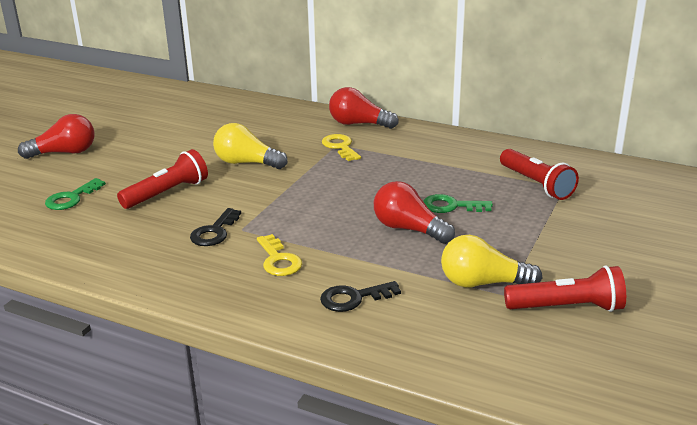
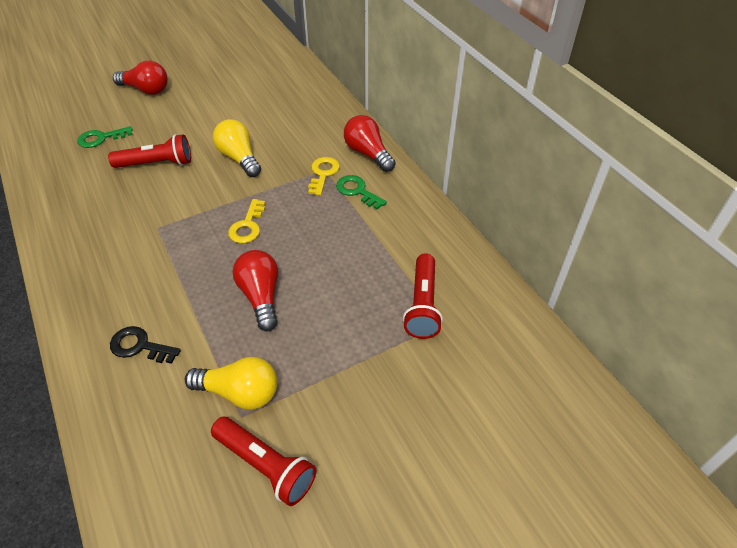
camera: 35 degrees right, 20 degrees up
black key [190,208,241,246] -> none
yellow key [257,234,302,276] -> yellow key moved to [228,199,266,243]
green key [423,194,493,213] -> green key moved to [336,175,387,210]
yellow light bulb [441,235,542,287] -> yellow light bulb turned 150 degrees clockwise [185,357,277,410]

